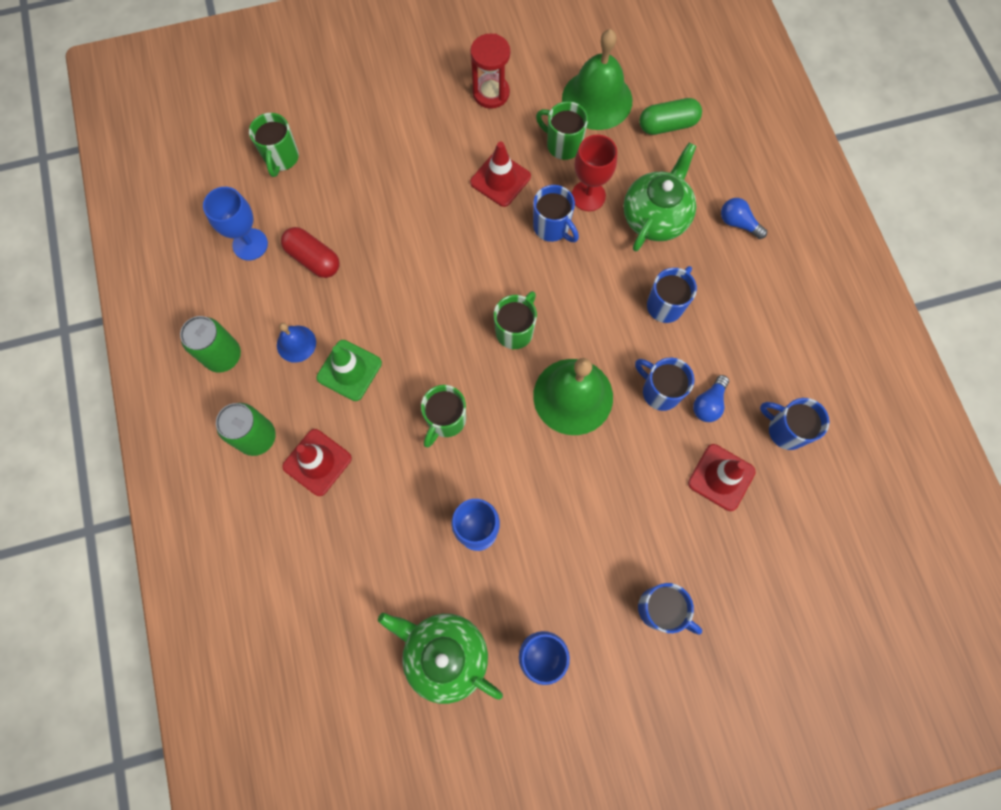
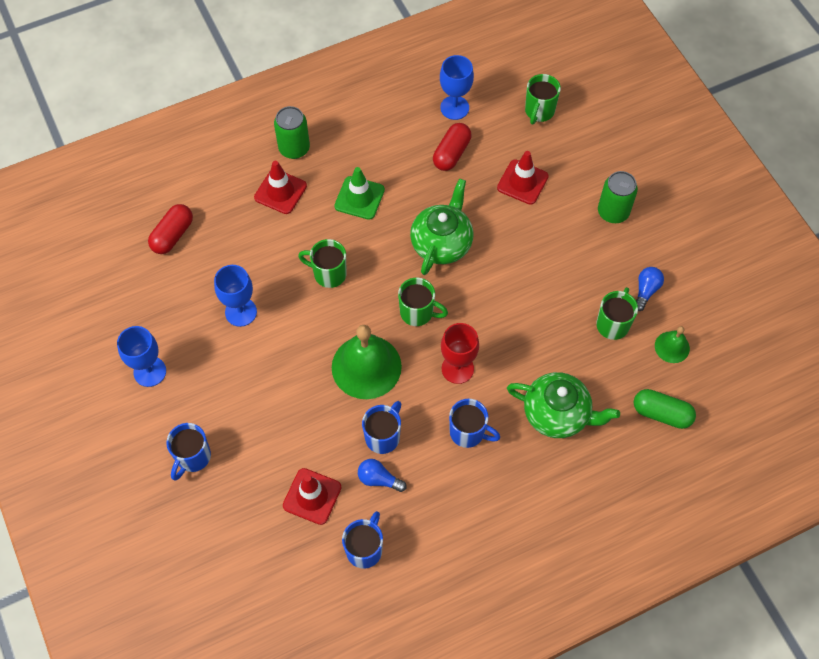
camera: 80 degrees right, 10 degrees down
green can [180,316,241,372] -> green can moved to [598,171,638,223]
green mug [249,113,299,177] -> green mug turned 60 degrees counterclockwise [525,74,561,124]
blue bell [277,323,316,363] -> none
green teapot [378,613,503,704] -> green teapot moved to [410,179,473,275]
red hourglass [470,34,510,109] -> none
red traffic cone [470,142,531,207] -> red traffic cone moved to [497,151,549,205]
blue mug [533,185,579,242] -> none
green bell [562,29,632,130] -> green bell [655,326,690,363], size x0.50
red goblet [572,134,617,211] -> red goblet moved to [441,323,479,384]
green capsule [639,98,702,135] -> green capsule turned 45 degrees counterclockwise [634,389,696,429]
blue light bulb [721,198,767,239] -> blue light bulb moved to [636,267,664,311]
none -> red capsule [148,204,193,254]

